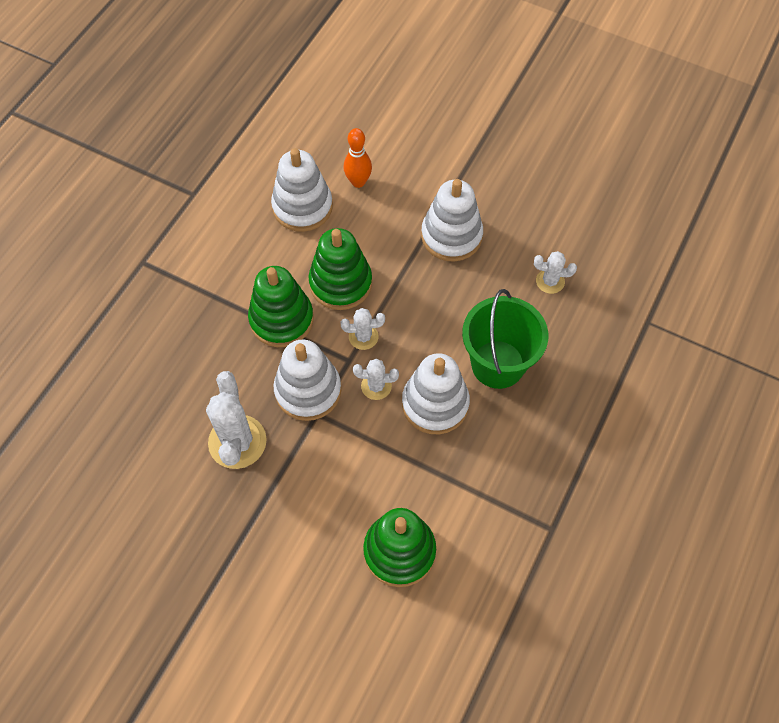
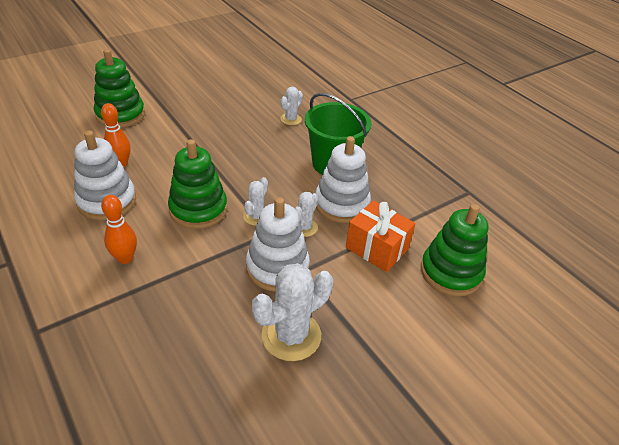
camera: 65 degrees left, 20 degrees down
white cactus [206,371,267,469] -> white cactus turned 60 degrees counterclockwise [252,263,333,361]
green stacking toy [248,266,314,347] -> green stacking toy moved to [94,49,145,128]
white stacking toy [421,179,483,262] -> none
none -> orange bowling pin [101,195,137,264]
none -> orange gift [346,200,415,272]

